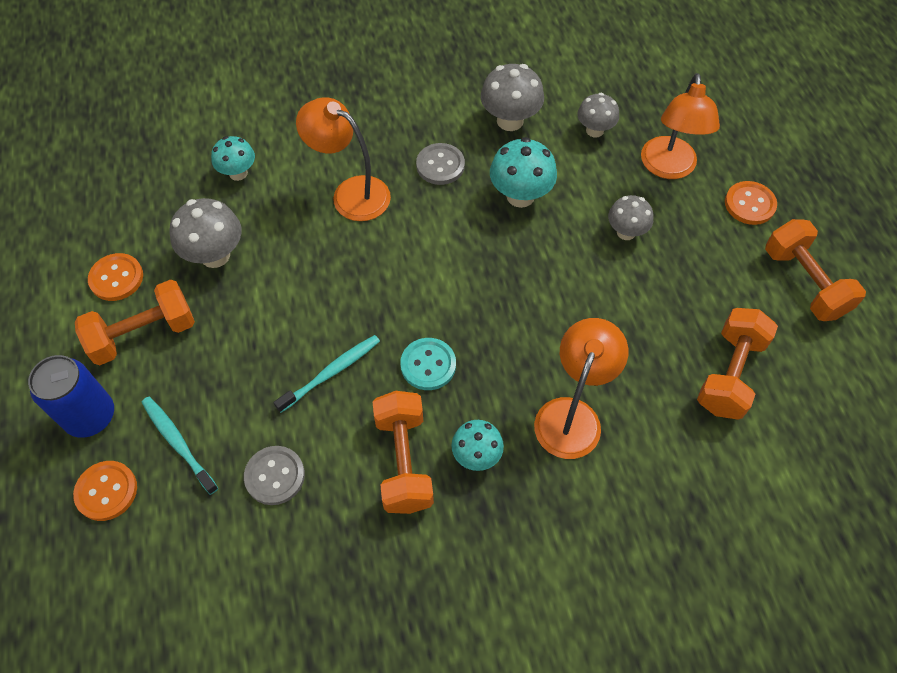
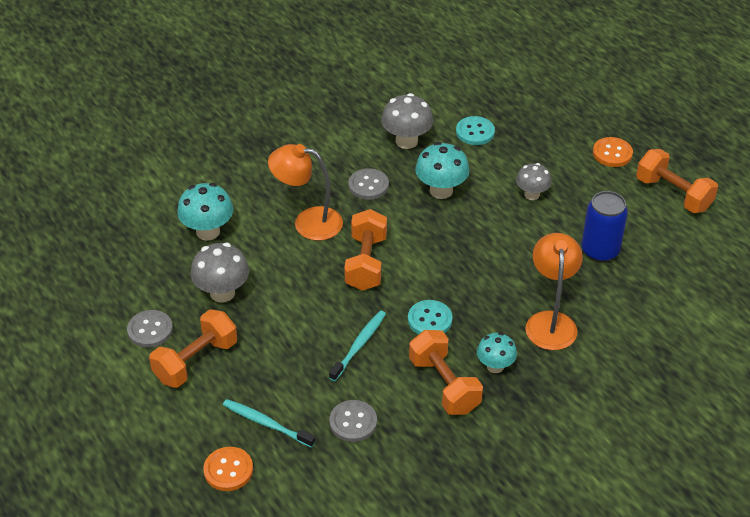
camera: 20 degrees left, 15 degrees down
blue can [28,355,114,438] -> blue can moved to [581,191,628,262]
orange button [88,253,143,301] -> grey button [127,310,173,348]
turquoise mushroom [211,136,255,181] -> turquoise mushroom [177,183,233,241], size x1.52
grey mushroom [577,93,619,137] -> turquoise button [456,116,495,145]
orange lamp [641,73,720,179] -> none
orange dumbbell [697,308,778,420] -> orange dumbbell moved to [344,209,387,291]

